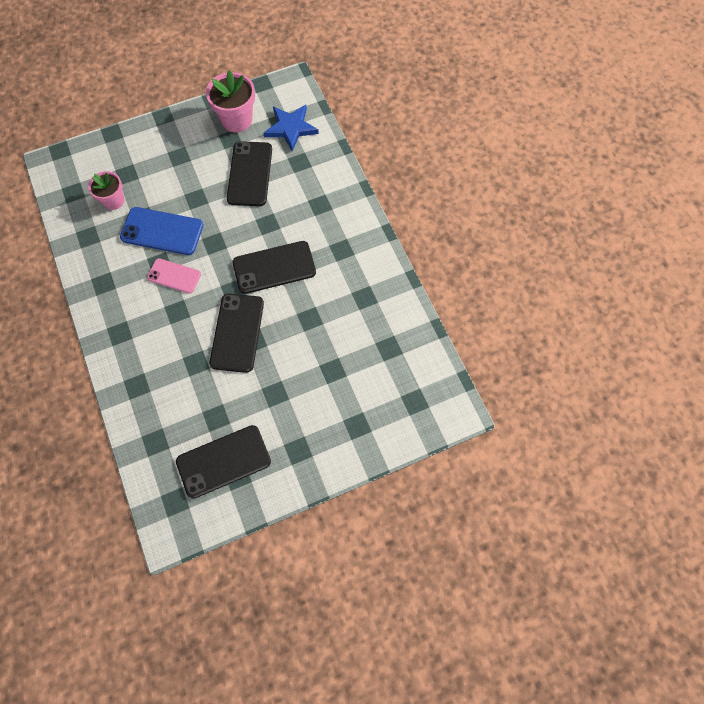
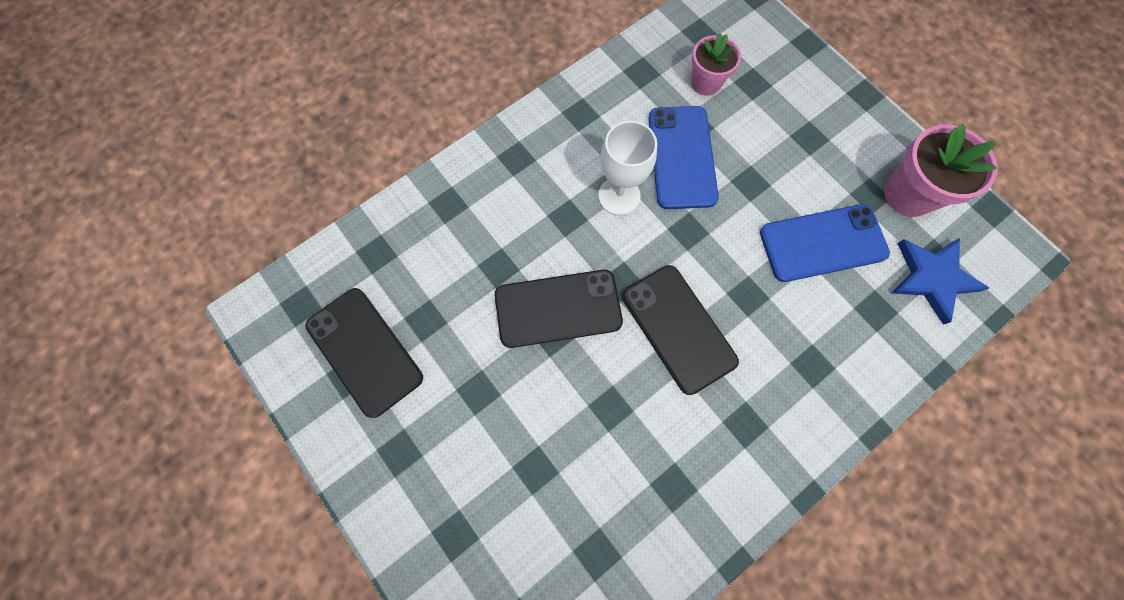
camera: 75 degrees right, 5 degrees up
pink phone [147,258,201,294] -> white goblet [598,121,657,215]
black phone [227,141,272,206] -> blue phone [760,204,890,282]

